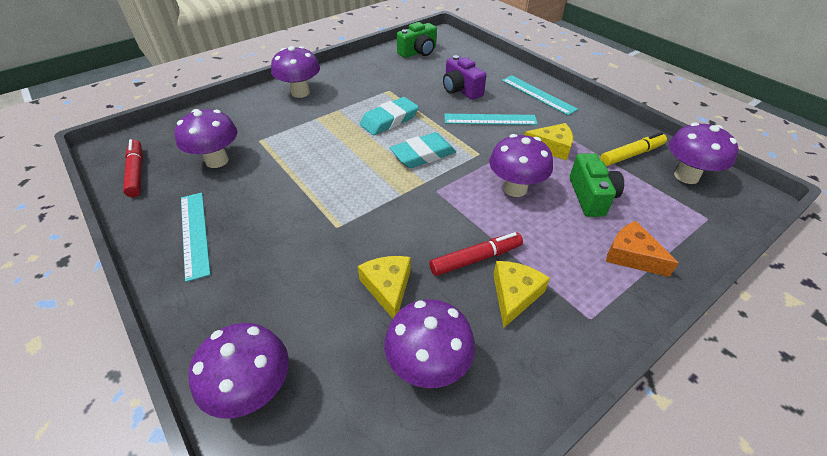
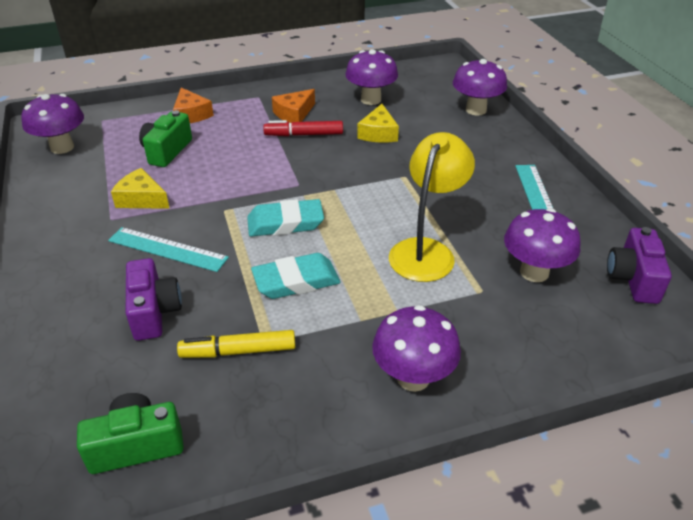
camera: 160 degrees left, 5 degrees down
red marker [123,139,143,197] -> purple camera [607,227,672,304]
purple mushroom [489,134,553,197] -> none
yellow cheese [493,261,550,328] -> orange cheese [272,89,315,123]
turquoise ruler [502,75,578,115] -> none
yellow marker [600,132,667,166] -> yellow marker moved to [177,330,295,358]
none -> yellow lamp [389,132,475,282]

